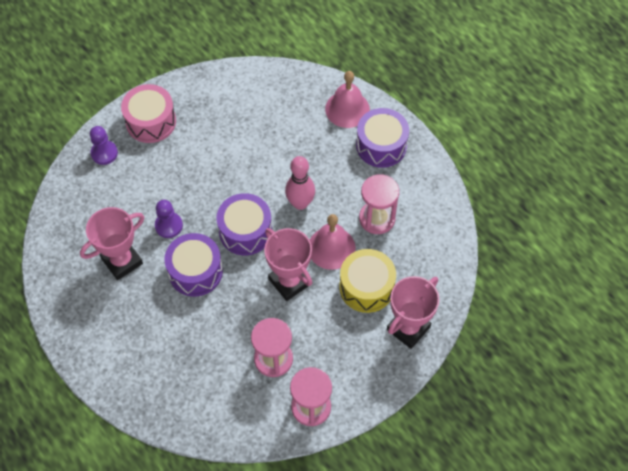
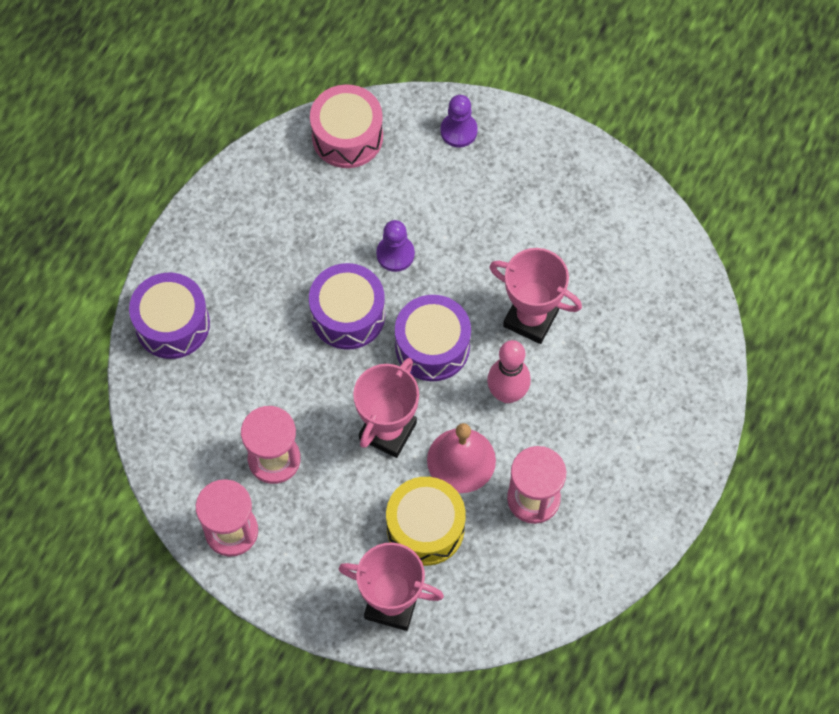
camera: 65 degrees right, 5 degrees up
pink trophy [80,207,144,280] -> pink trophy moved to [489,248,582,344]
pink drum [121,84,176,143] -> pink drum moved to [310,84,383,168]
pink bell [325,71,370,128] -> none
purple drum [356,108,409,168] -> purple drum moved to [129,273,210,359]

